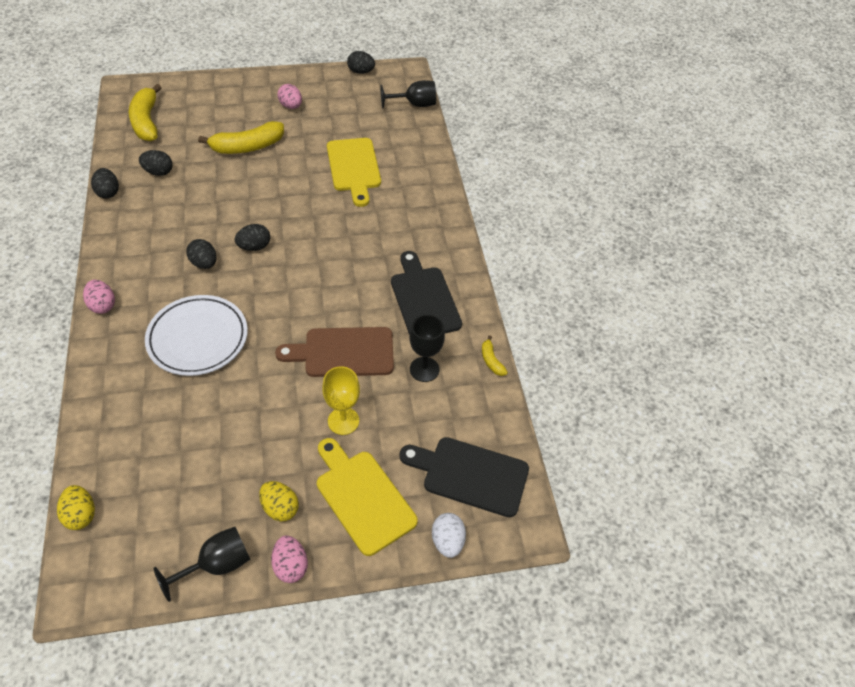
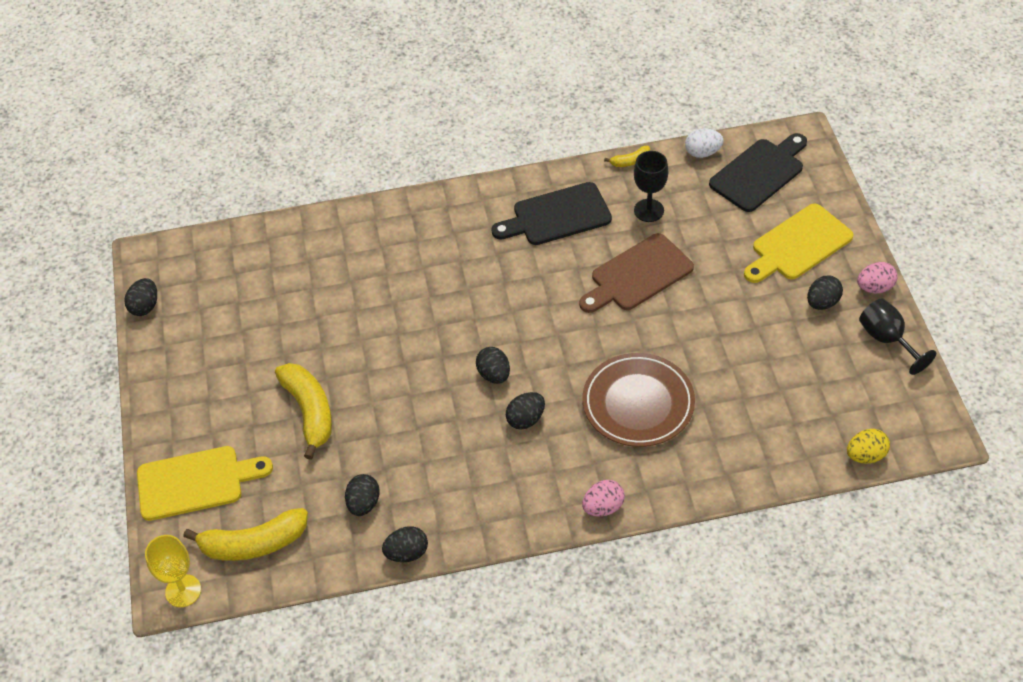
camera: 85 degrees left, 0 degrees up
white plate [145,295,248,376] -> brown plate [582,353,695,447]
yellow egg [259,481,299,521] -> black egg [807,275,843,310]
brown cutting board [275,327,394,377] -> brown cutting board turned 60 degrees clockwise [579,233,694,313]
pink egg [277,84,302,109] -> none
yellow goblet [322,366,360,435] -> yellow goblet moved to [145,535,201,607]
yellow cutting board [327,138,381,207] -> yellow cutting board moved to [137,446,273,521]
black goblet [380,80,436,109] -> none
black cutting board [399,437,529,517] -> black cutting board turned 150 degrees counterclockwise [709,133,807,212]
white egg [432,513,466,558] -> white egg moved to [685,128,723,158]

